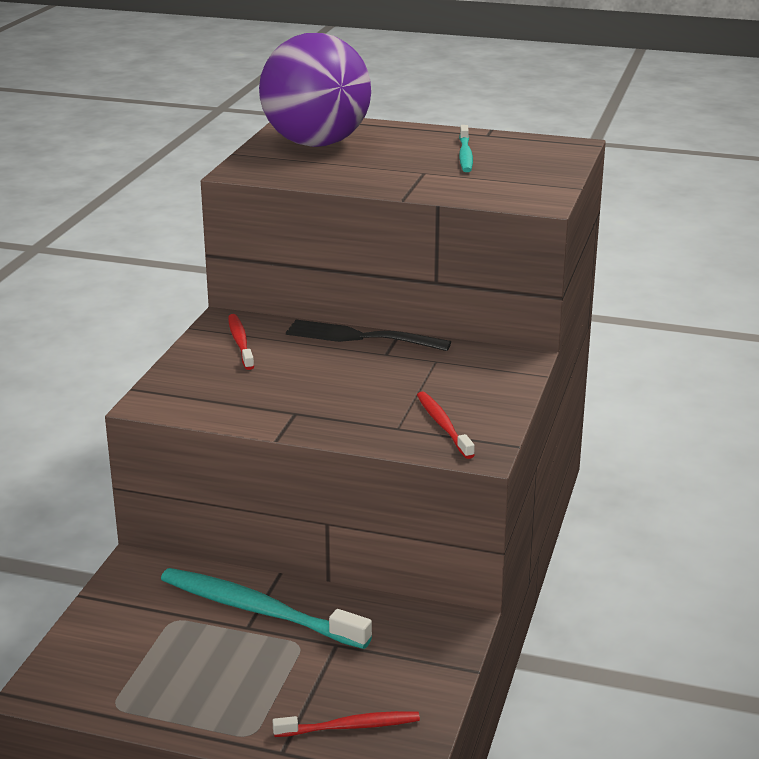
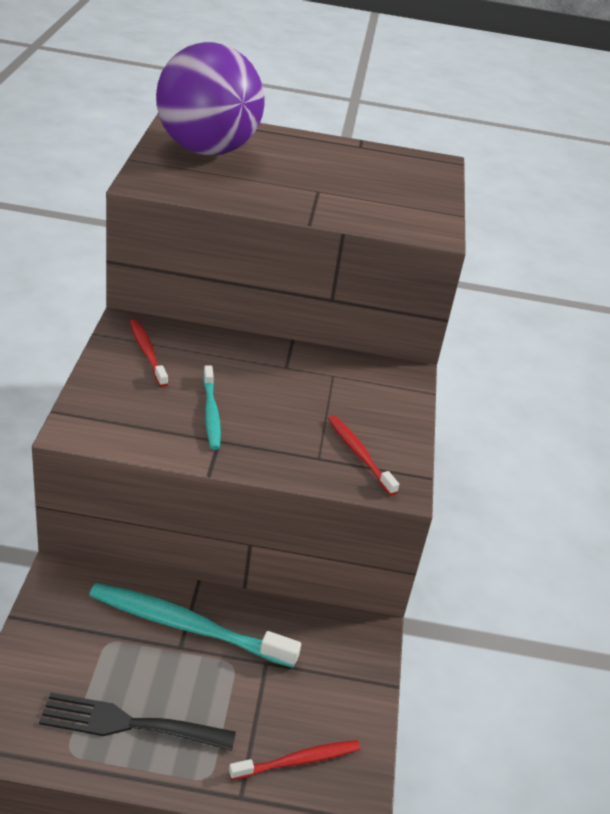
camera: 15 degrees left, 10 degrees up
black fork [286,320,451,351] -> black fork moved to [39,692,236,751]
turquoise toothbrush [459,125,473,172] -> turquoise toothbrush moved to [203,366,221,450]

